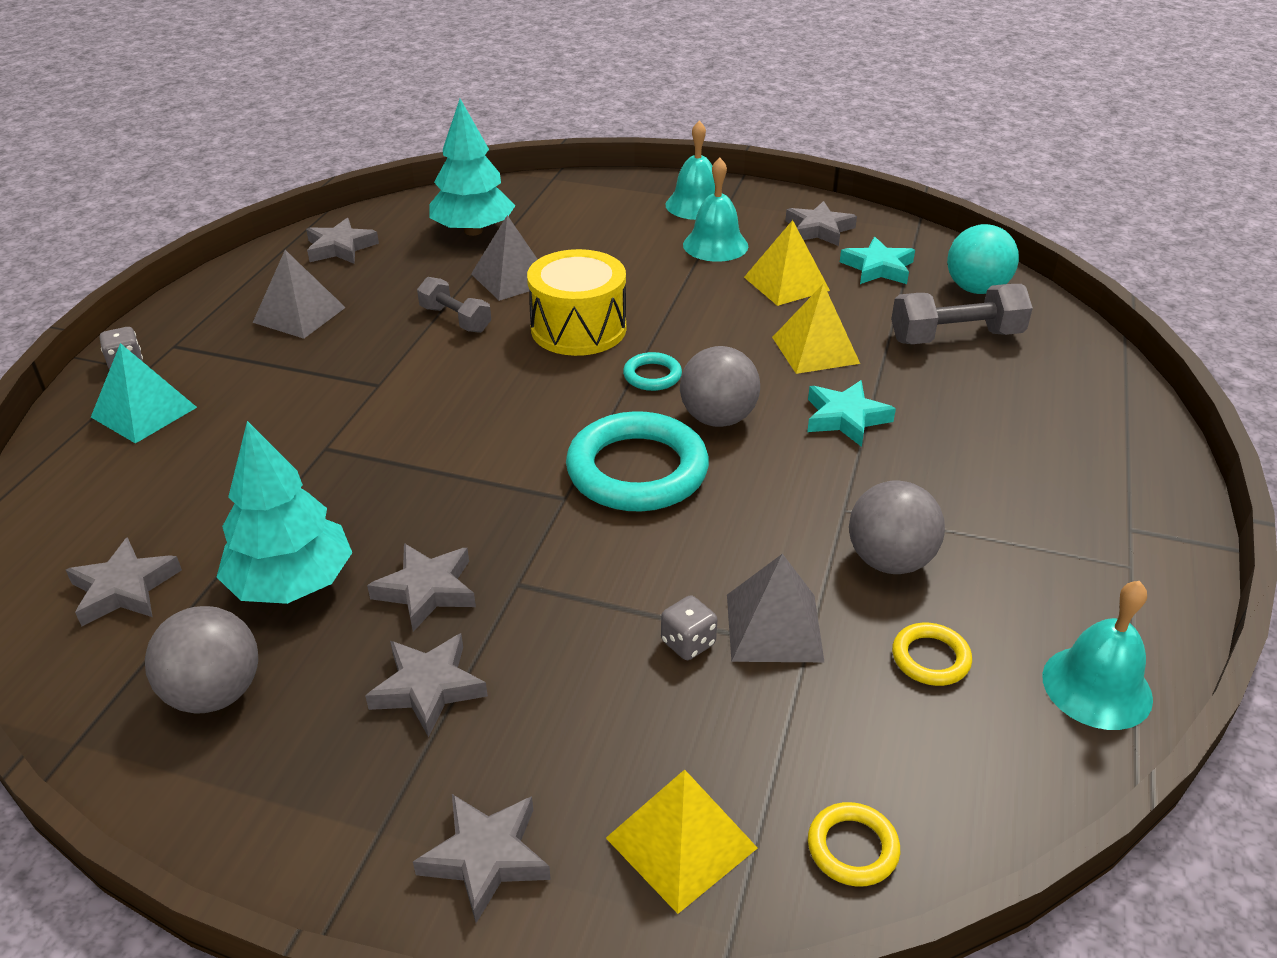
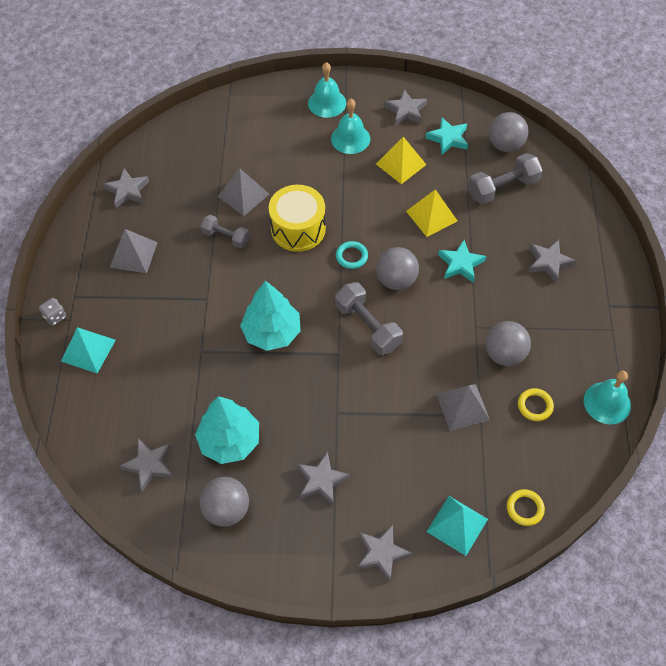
camera: 15 degrees left, 20 degrees up
grey star [367,543,476,632] -> grey star moved to [528,240,576,283]
turquoise tree [429,99,515,236] -> turquoise tree moved to [240,281,301,351]
turquoise ring [566,411,709,512] -> grey dumbbell [335,282,403,355]
yellow pyramid [606,769,758,914] -> turquoise pyramid [427,496,488,556]
grey dice [661,595,717,660] -> none
turquoise ball [947,224,1019,294] -> grey ball [489,112,529,152]

